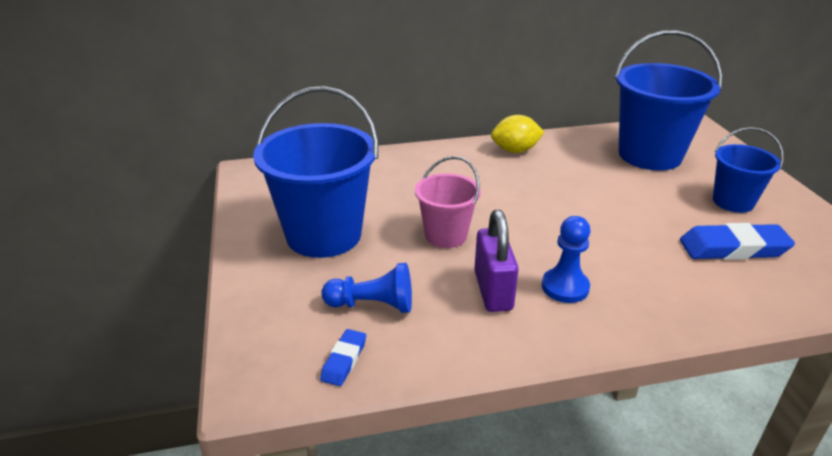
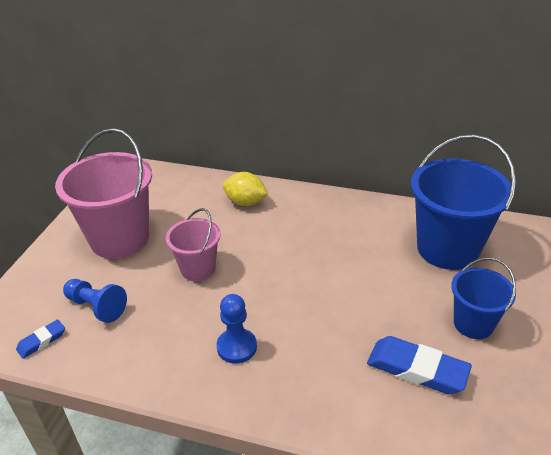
camera: 30 degrees right, 5 degrees up
blue bucket [253,86,378,258] -> pink bucket [55,128,152,259]
purple padlock [474,210,519,312] -> none
yellow lemon [491,115,544,153] -> yellow lemon moved to [223,172,268,206]

